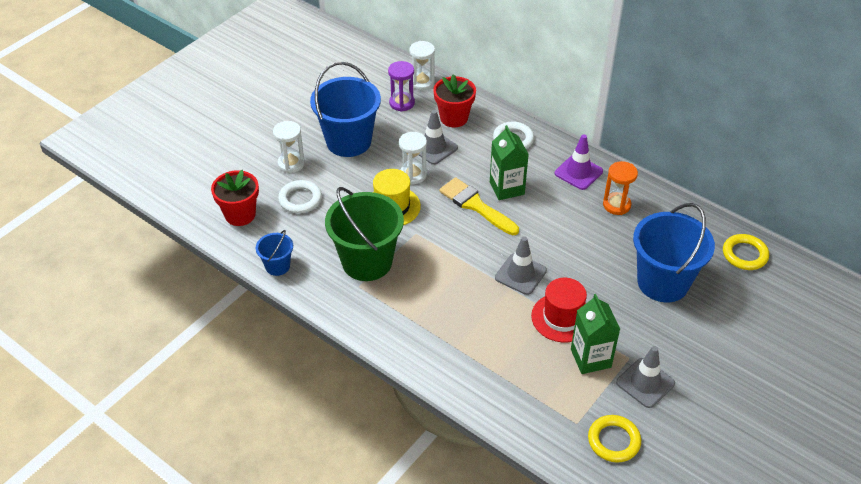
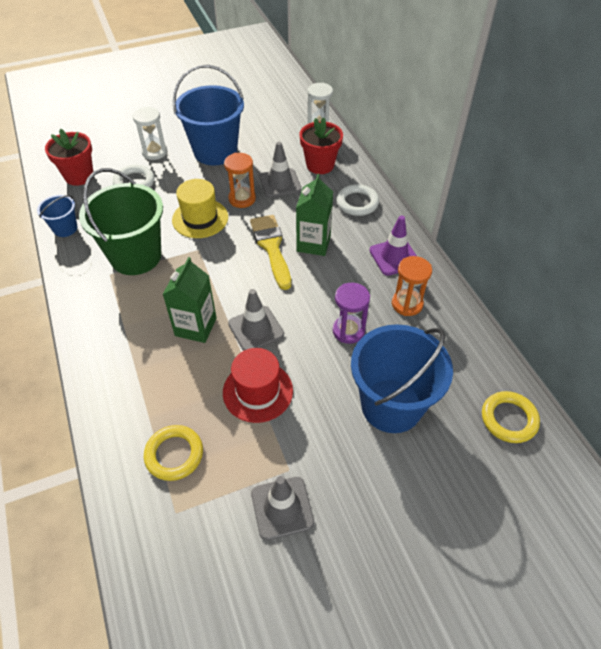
camera: 30 degrees right, 5 degrees up
purple hourglass [388,61,415,112] -> purple hourglass moved to [333,283,370,344]
white hourglass [399,132,427,185] -> orange hourglass [224,153,256,208]
green carton [571,294,620,374] -> green carton moved to [162,257,217,343]
yellow ring [588,415,641,462] -> yellow ring moved to [144,425,203,481]

